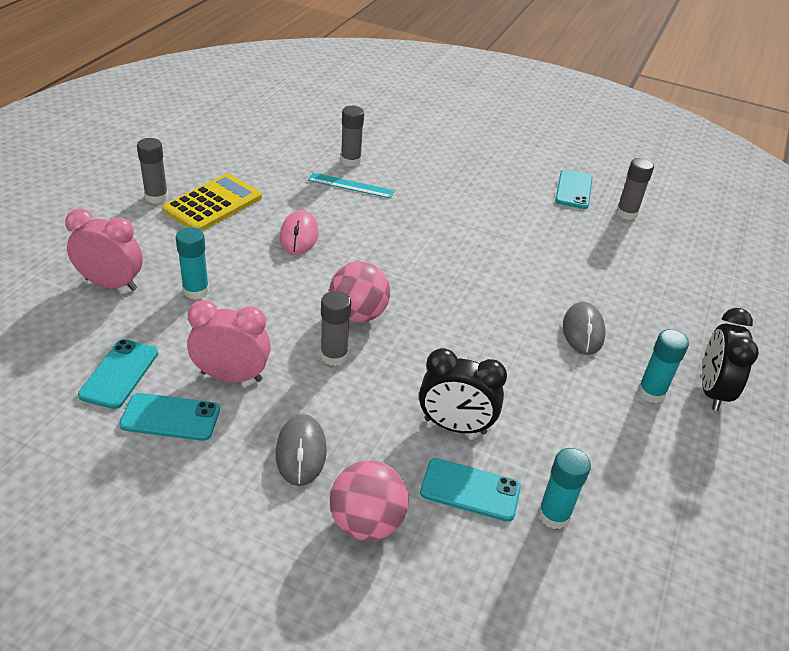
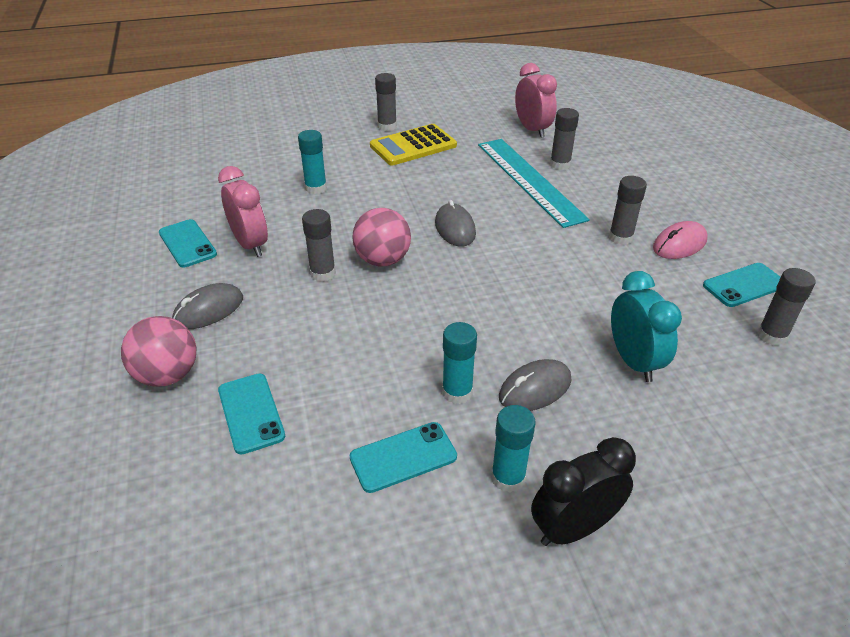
camera: 55 degrees right, 0 degrees up
pink clock [65,209,143,291] -> pink clock moved to [515,63,557,138]
turquoise phone [78,339,158,409] -> turquoise phone moved to [349,422,457,493]
yellow calculator [162,173,262,231] -> yellow calculator turned 150 degrees clockwise [370,124,457,165]
pink mouse [279,210,319,255] -> pink mouse moved to [653,221,707,259]
turquoise ruler [308,173,395,199] -> turquoise ruler [478,139,590,228], size x1.97
black clock [419,348,507,435] -> none
turquoise glue stick [538,448,591,529] -> turquoise glue stick moved to [442,322,477,404]
none -> grey mouse [435,200,476,247]
none -> grey glue stick [609,176,647,245]
none -> turquoise clock [611,271,682,382]

